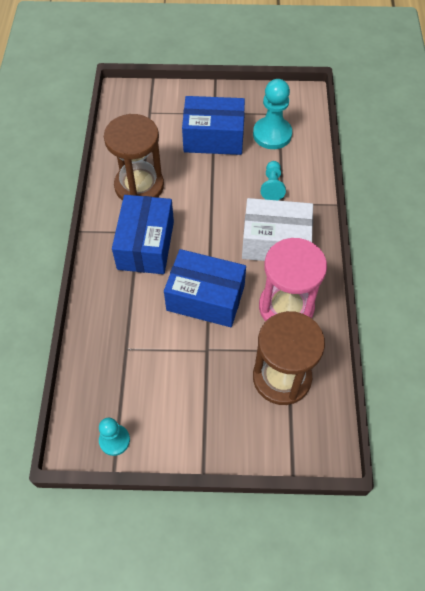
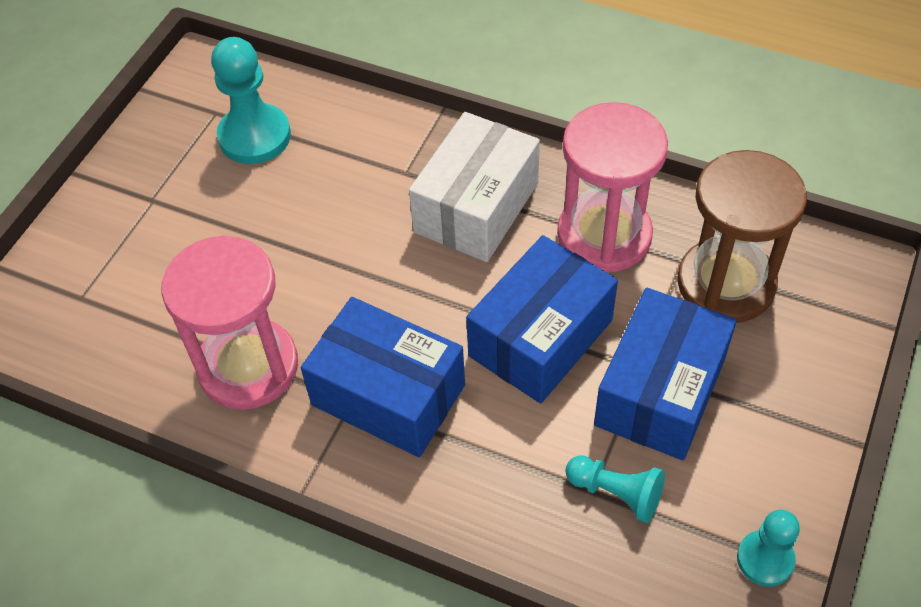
camera: 65 degrees left, 5 degrees down
brown hourglass [104,114,164,201] -> pink hourglass [161,235,298,410]
blue box [182,96,245,155] -> blue box moved to [594,288,737,460]
turquoise pawn [261,161,286,200] -> turquoise pawn moved to [565,455,665,523]

